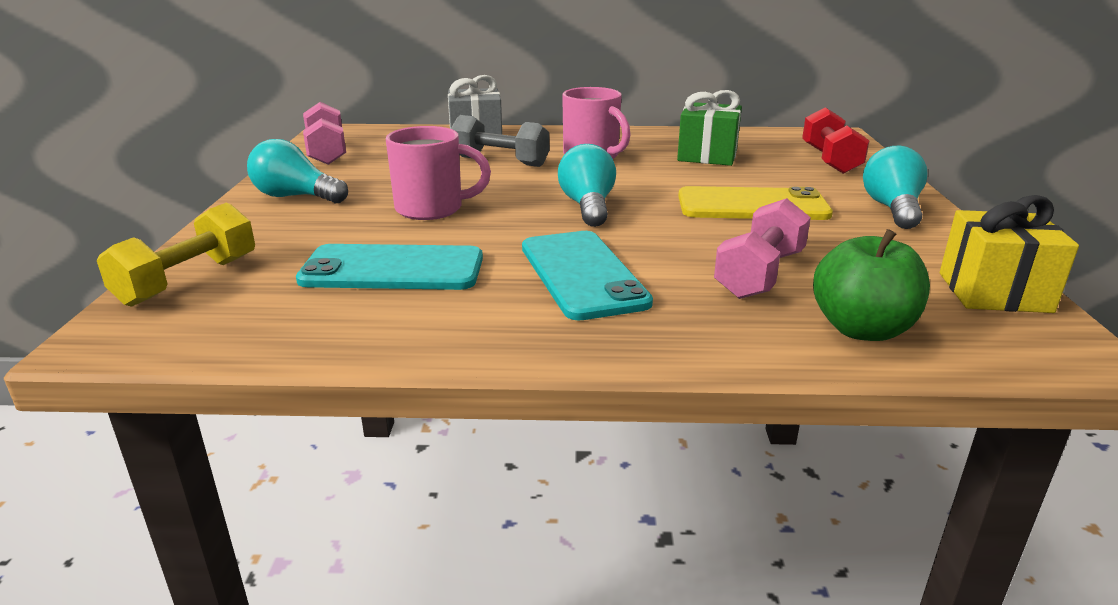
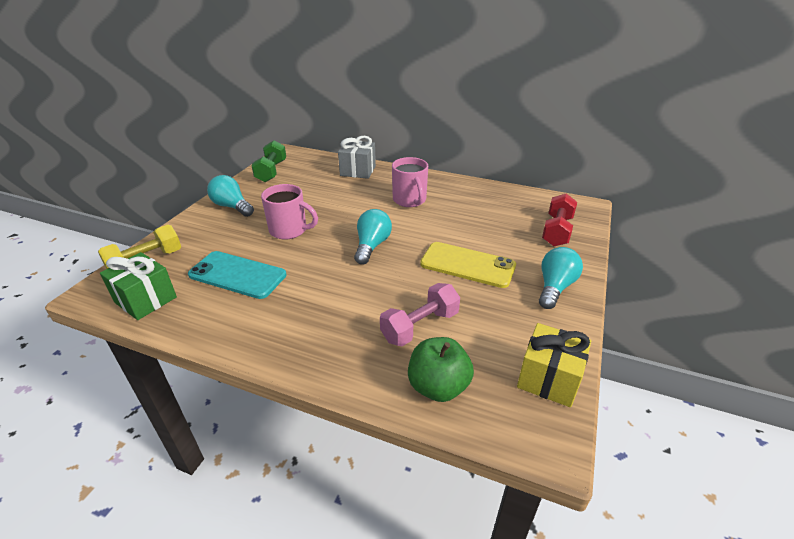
camera: 20 degrees right, 10 degrees up
pink dumbbell [303,102,346,165] -> green dumbbell [251,141,286,182]
grey dumbbell [451,115,549,167] -> none
turquoise phone [522,231,653,320] -> none
green gift [677,90,742,166] -> green gift moved to [100,252,177,320]

